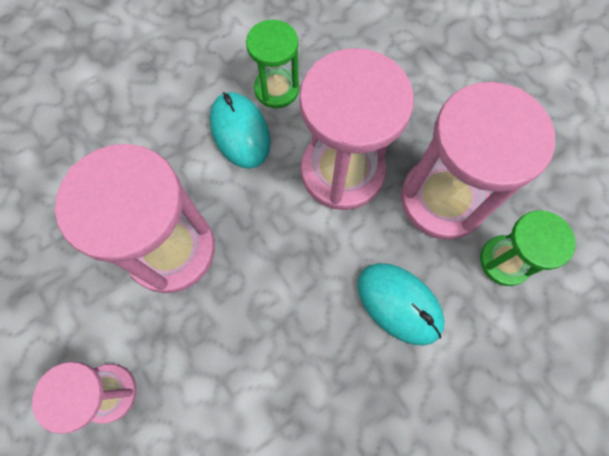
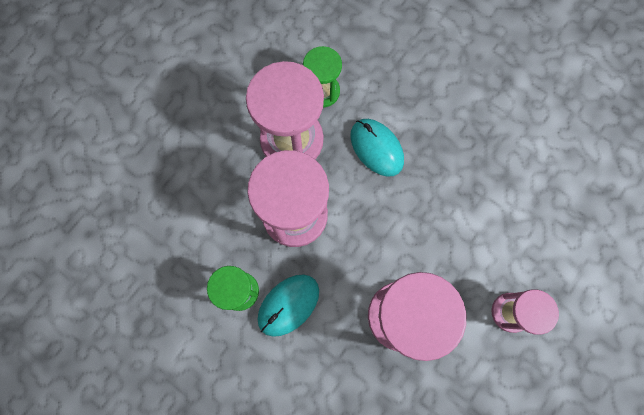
camera: 110 degrees left, 5 degrees up
turquoise mouse [357,263,445,346] -> turquoise mouse turned 60 degrees counterclockwise [350,119,404,177]

